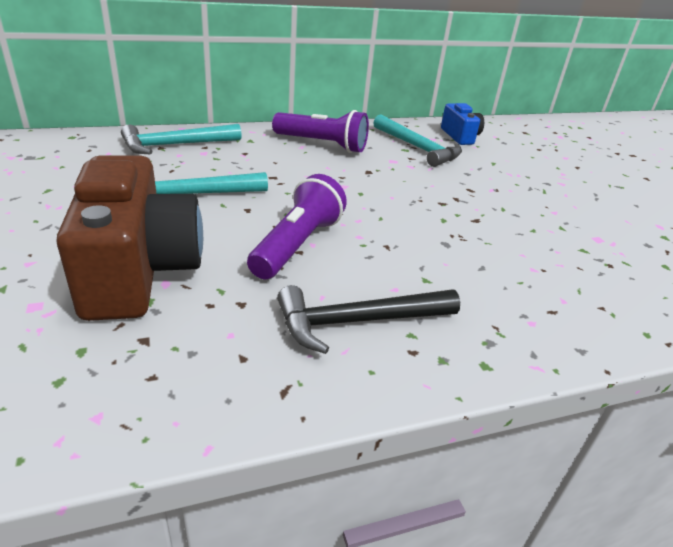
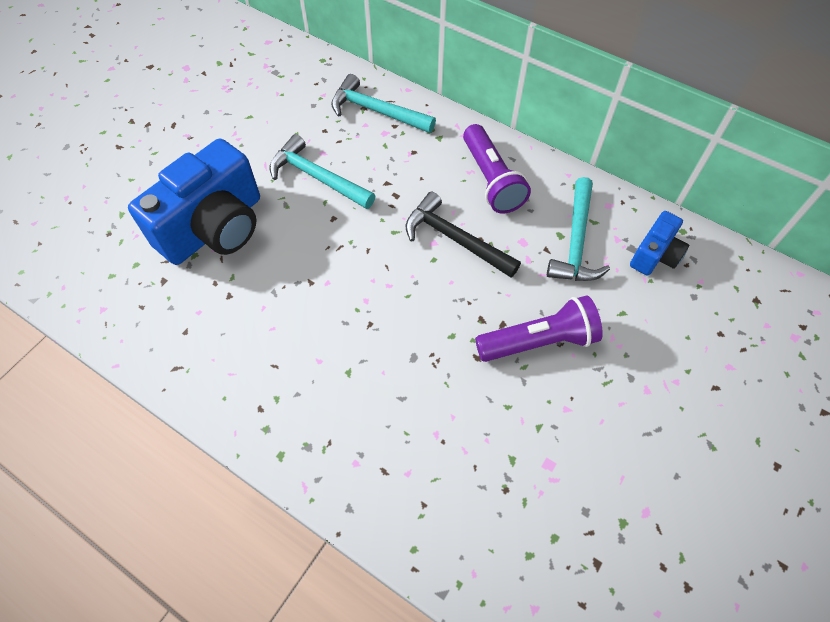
camera: 55 degrees right, 25 degrees up
brown camera [56,155,203,321] -> blue camera [128,138,260,265]
purple flashlight [247,174,347,279] -> purple flashlight moved to [475,296,603,362]
black hammer [277,285,460,354] -> black hammer moved to [406,192,521,278]

